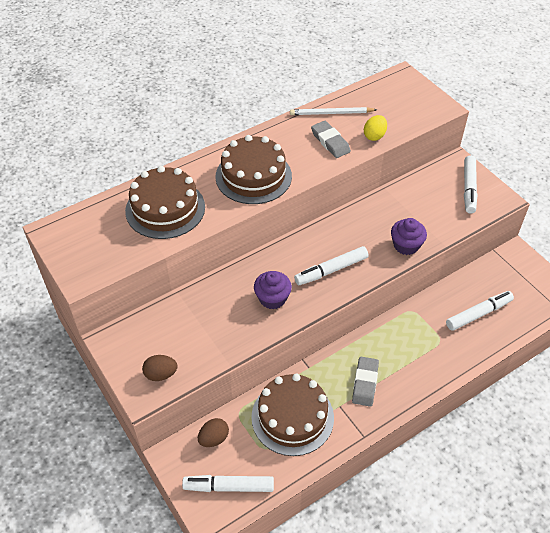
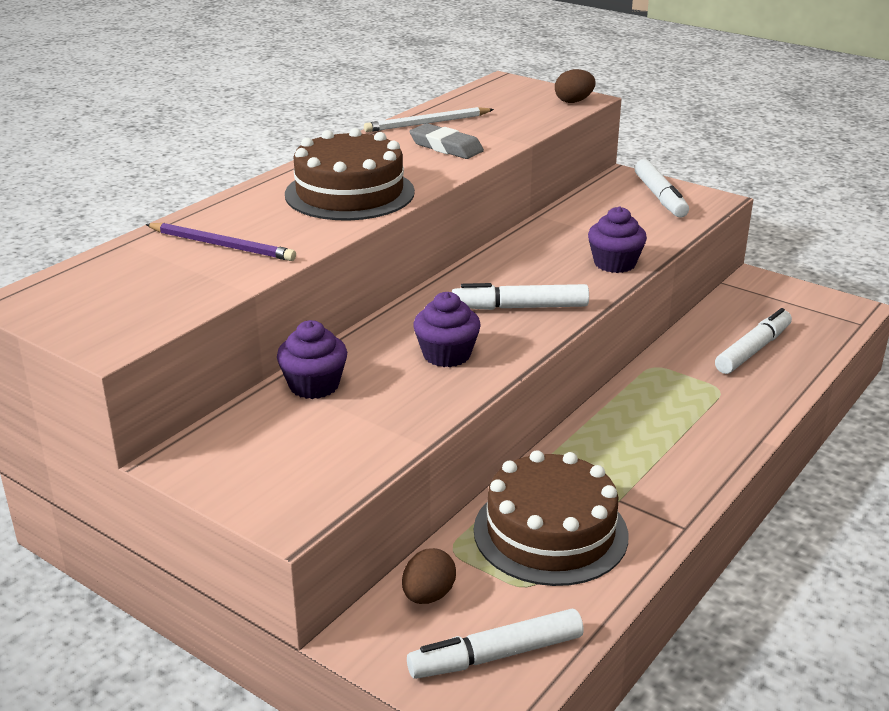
camera: 20 degrees left, 20 degrees down
brown cake [125,166,205,239] -> purple pencil [145,223,296,261]
brown egg [142,355,177,381] -> brown egg moved to [555,69,595,103]
white marker [294,246,368,285] -> white marker turned 45 degrees clockwise [452,283,589,310]
grey eraser [352,357,379,407] -> none
yellow egg [364,115,387,141] -> none
none -> purple cupcake [277,320,347,399]

